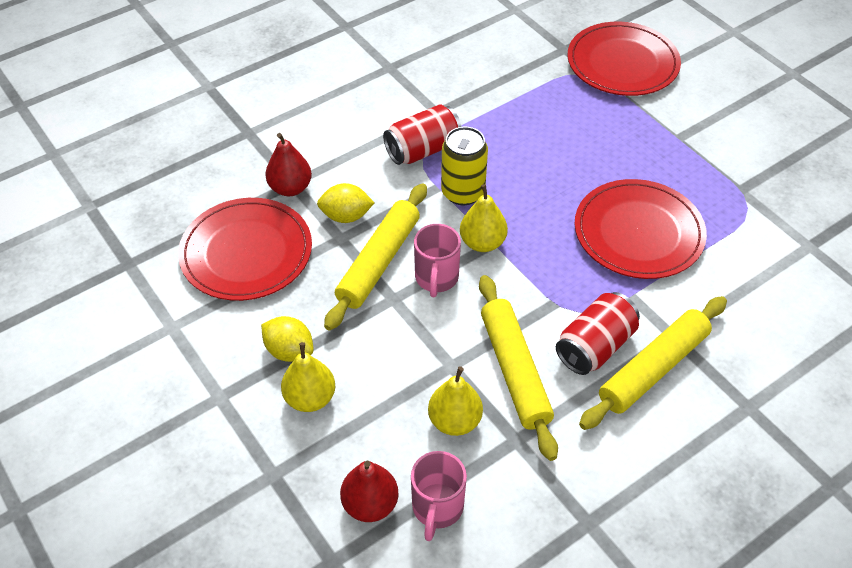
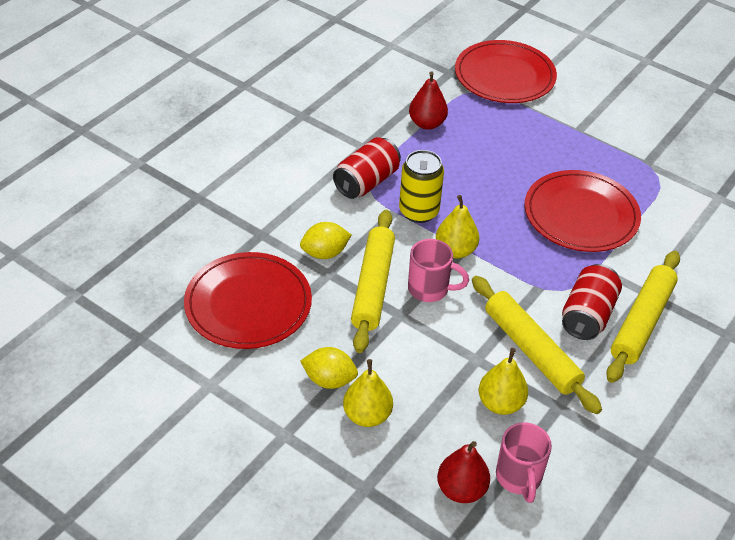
camera: 20 degrees left, 5 degrees down
red pear [265,133,312,196] -> red pear moved to [409,72,448,130]
pink mug [414,224,461,297] -> pink mug turned 60 degrees counterclockwise [408,239,469,302]

